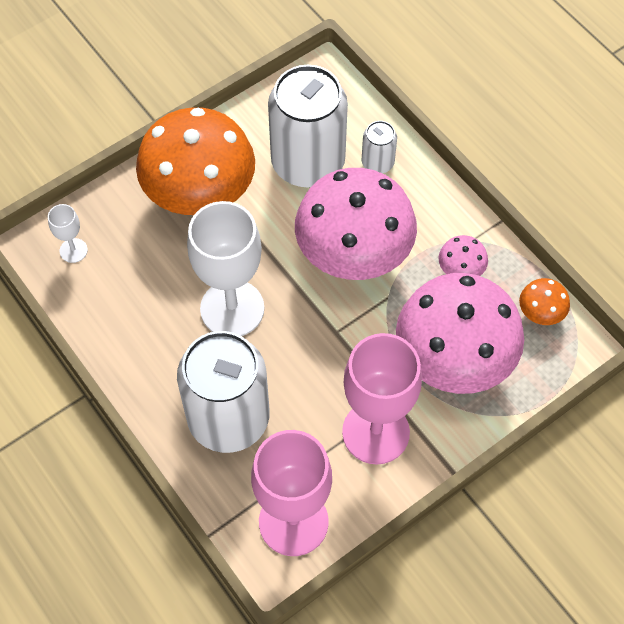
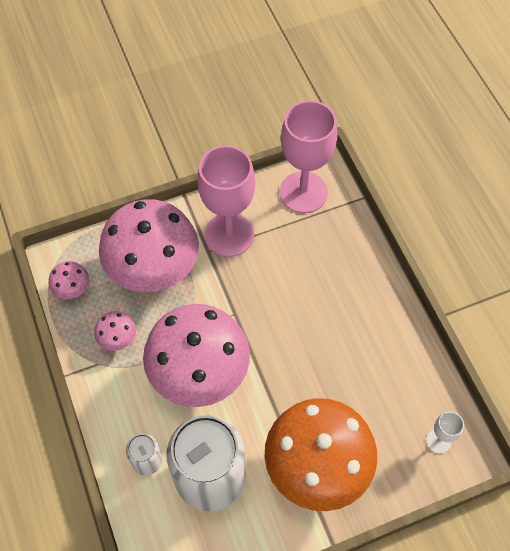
camera: 165 degrees left, 0 degrees up
white can [177,331,269,453] -> none
white goblet [187,201,264,336] -> none
orange mushroom [519,278,570,325] -> pink mushroom [48,261,89,299]

